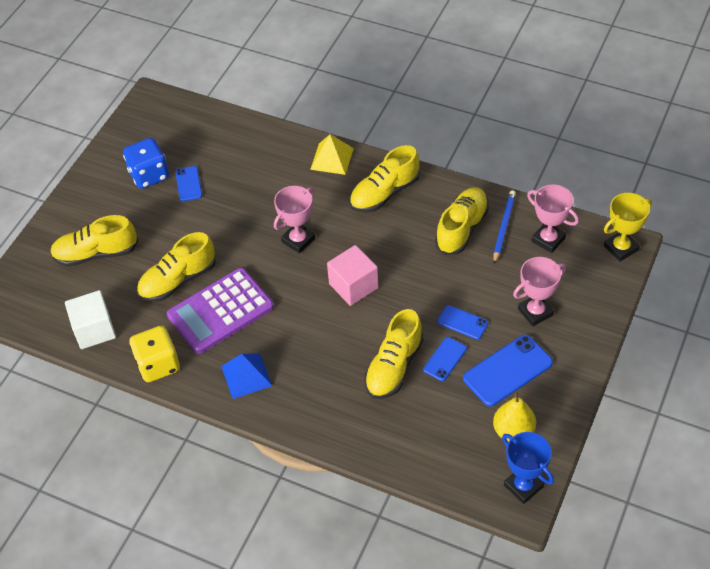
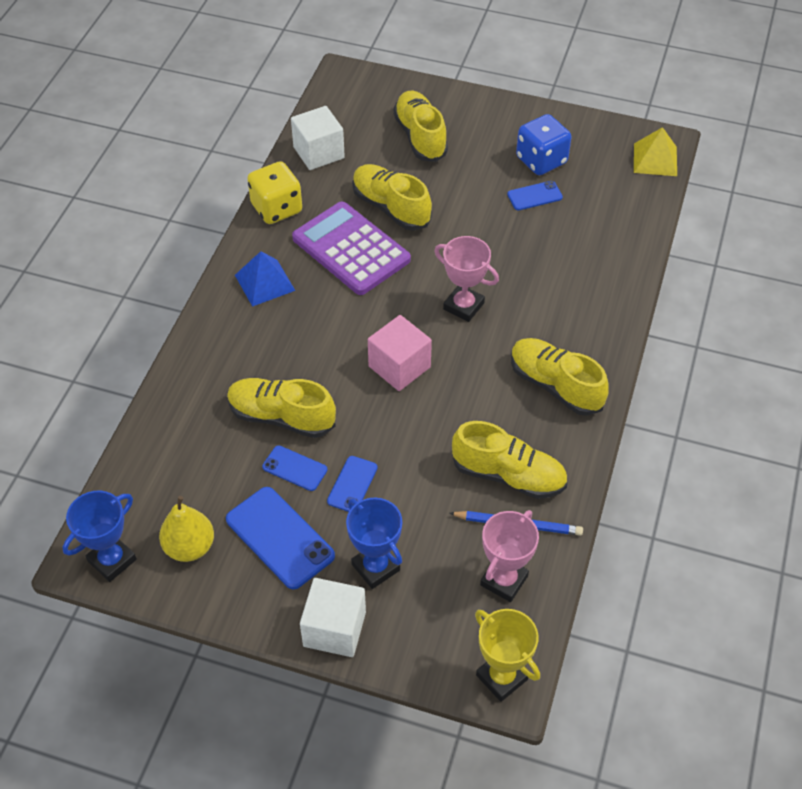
camera: 80 degrees right, 0 degrees up
yellow pyramid [310,134,354,175] -> yellow pyramid moved to [634,127,677,176]
pink trophy [513,257,566,326] -> blue trophy [346,498,402,589]
none -> white cube [300,578,366,657]

